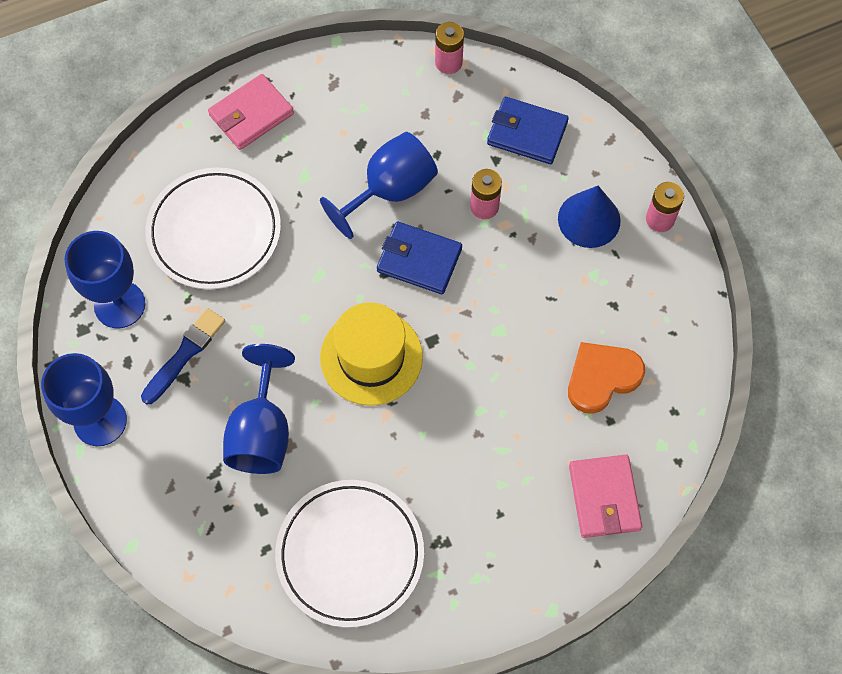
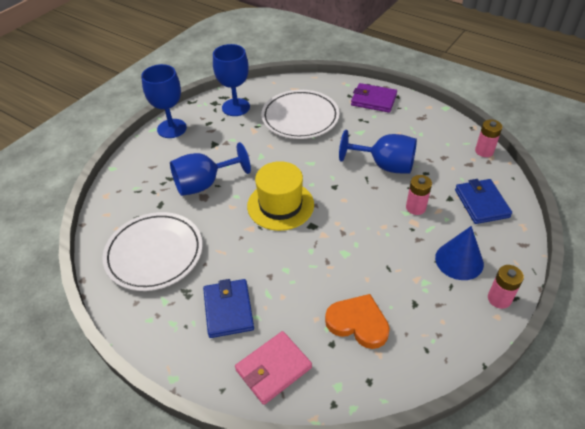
camera: 60 degrees right, 20 degrees down
blue brush [141,308,225,404] -> none
pink wallet [208,74,294,150] -> purple wallet [351,83,397,113]
blue wallet [377,221,462,294] -> blue wallet moved to [203,279,254,338]

